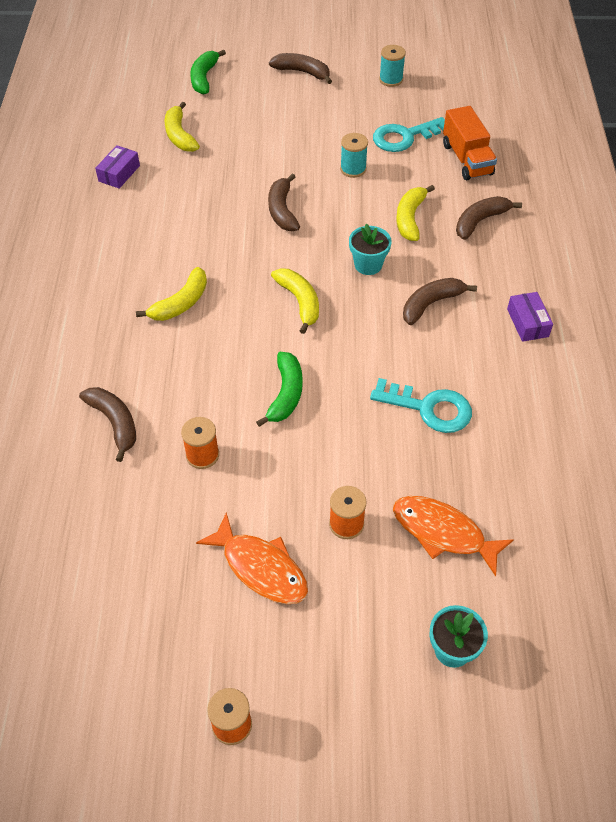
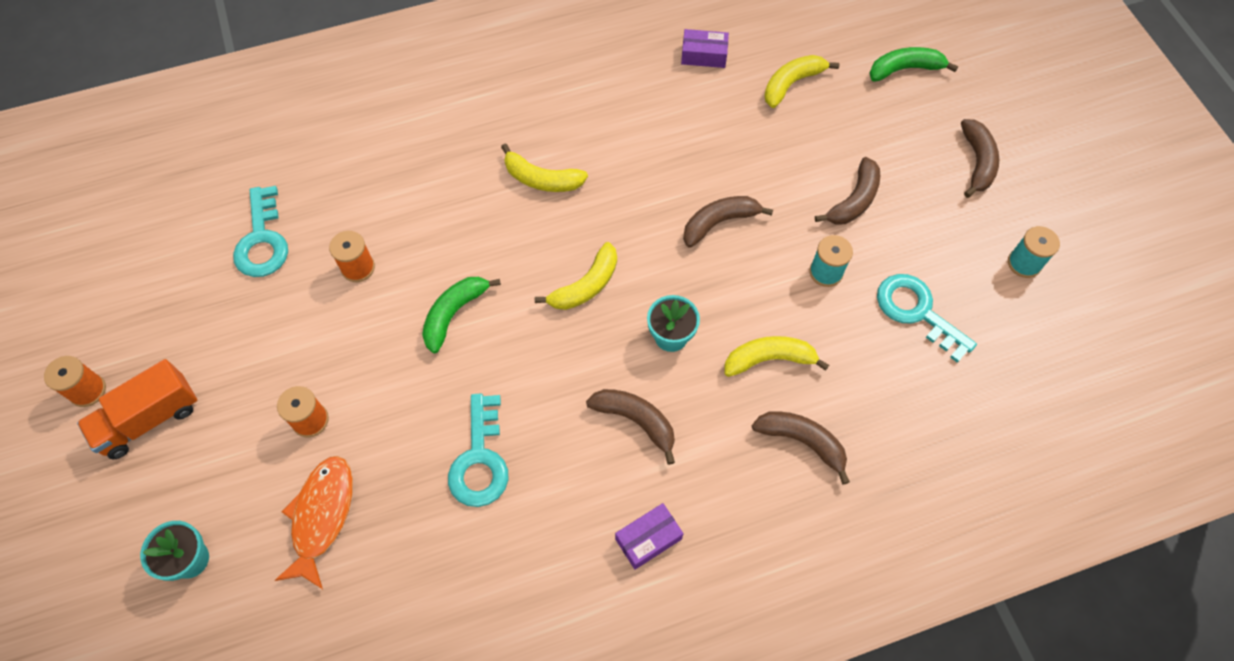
camera: 70 degrees right, 10 degrees up
brown banana [79,387,136,462] -> brown banana moved to [815,157,880,224]
orange fish [196,512,308,604] -> none
green banana [256,352,303,427] -> green banana turned 135 degrees clockwise [422,277,501,353]
orange truck [443,106,497,180] -> orange truck moved to [77,359,197,459]
none -> turquoise key [233,186,288,277]

